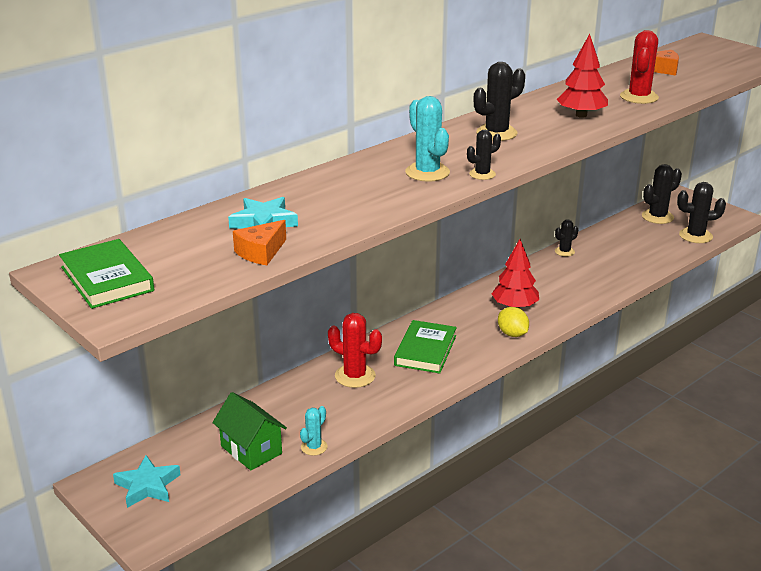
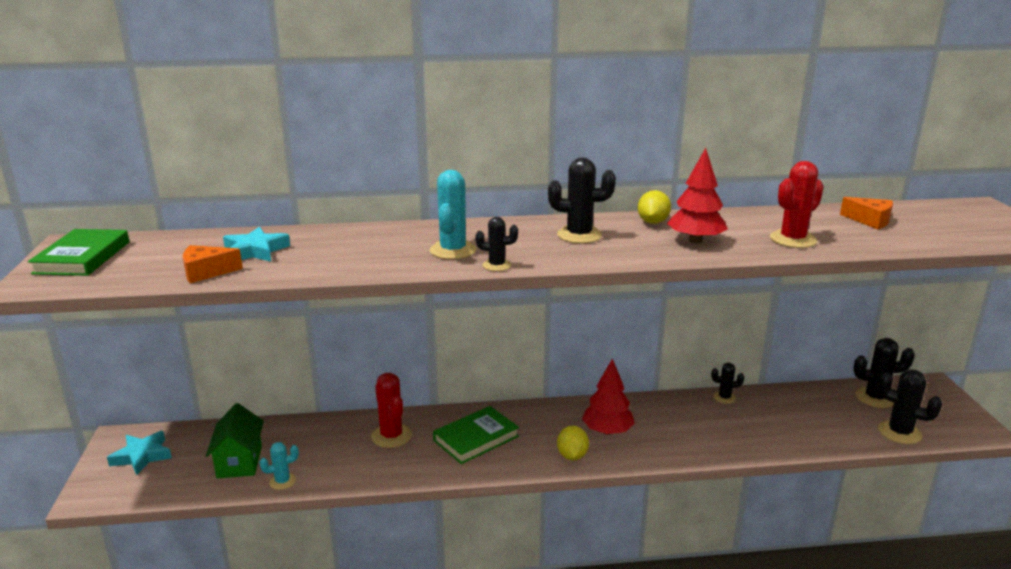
camera: 35 degrees right, 5 degrees down
none -> yellow lemon [638,190,671,224]

